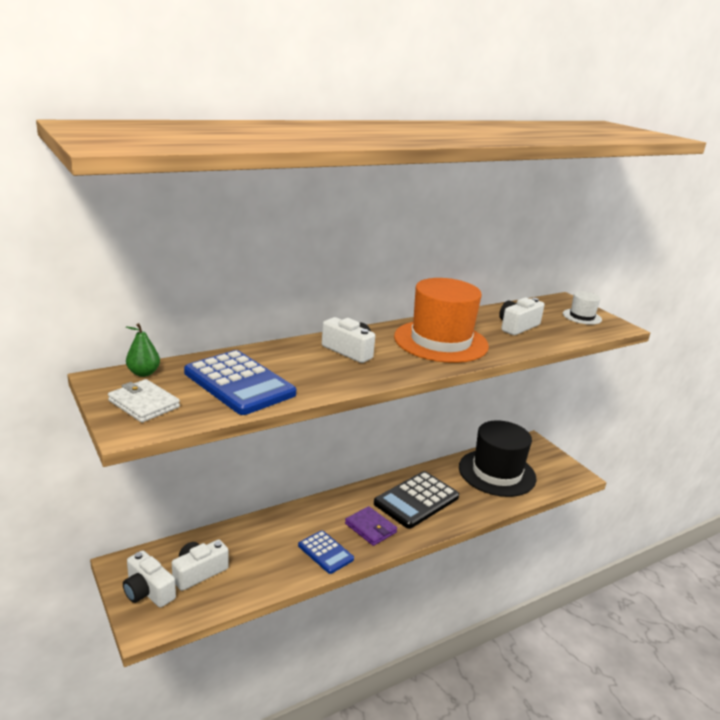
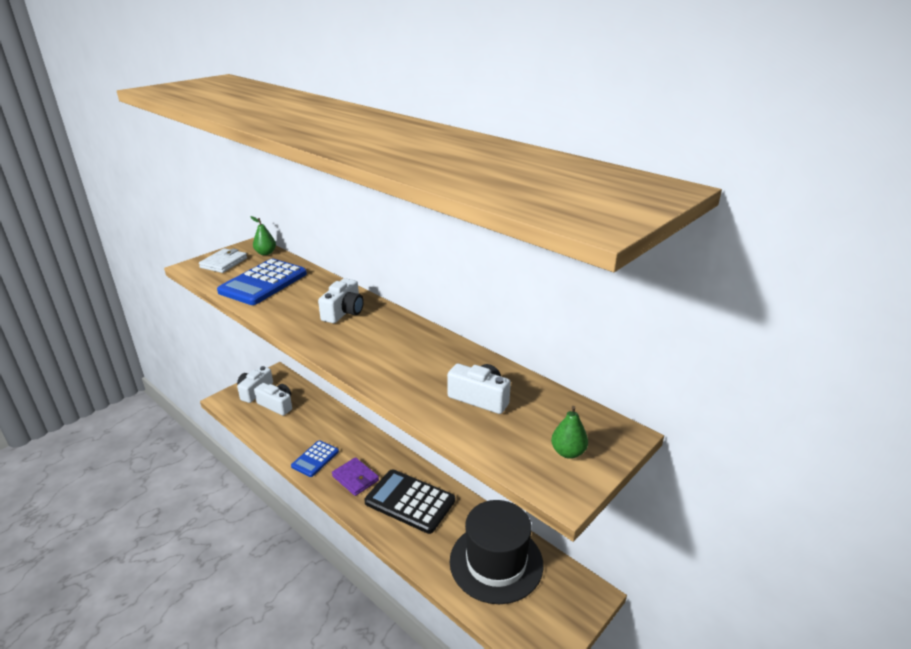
camera: 75 degrees right, 5 degrees up
purple wallet [345,506,397,546] -> purple wallet turned 75 degrees counterclockwise [332,457,379,496]
orange hat [394,278,489,363] -> none
white hat [563,291,602,325] -> green pear [551,406,588,459]

